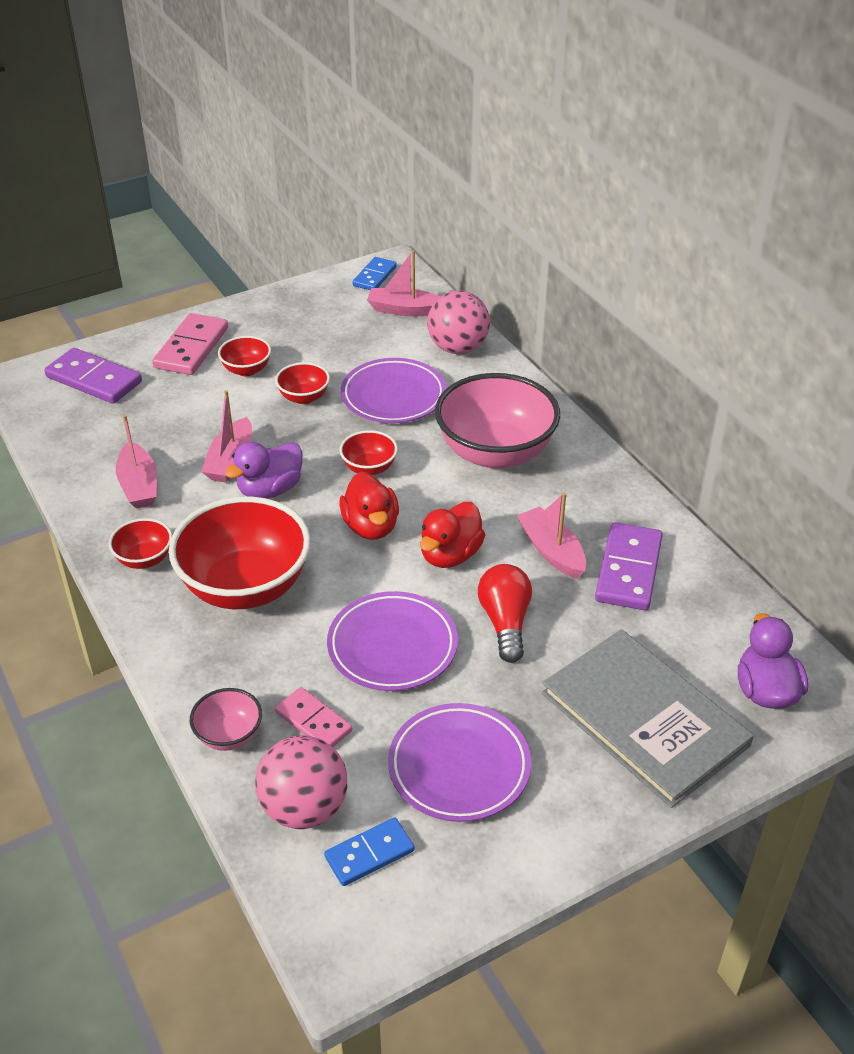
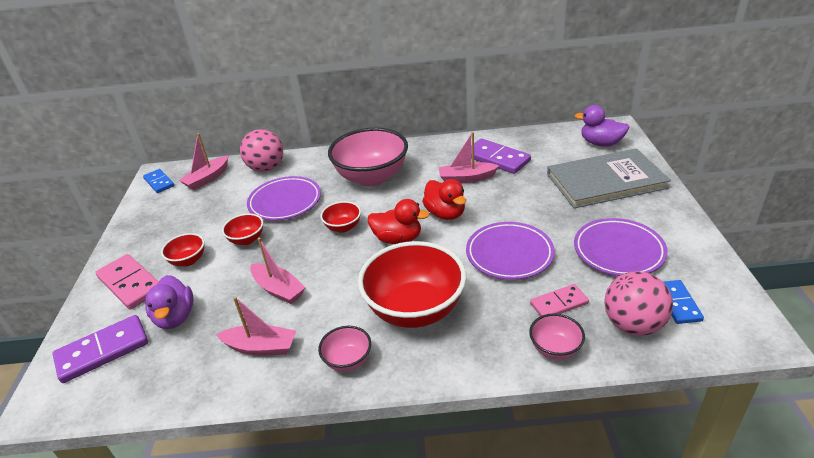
camera: 60 degrees left, 5 degrees down
red bowl [109,518,172,569] -> pink bowl [318,326,371,372]
purple duck [225,442,302,499] -> purple duck moved to [145,275,194,329]
red light bulb [478,564,532,663] -> none

